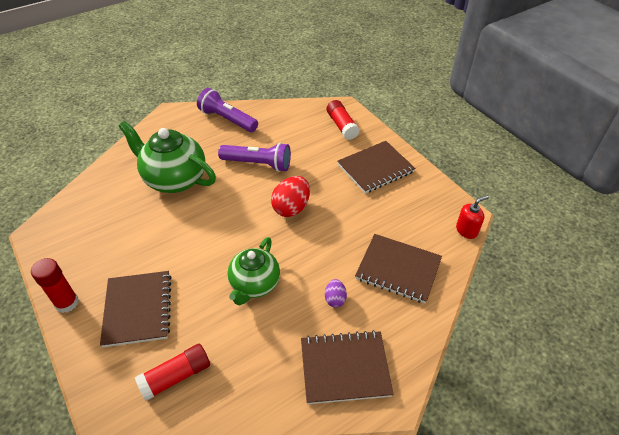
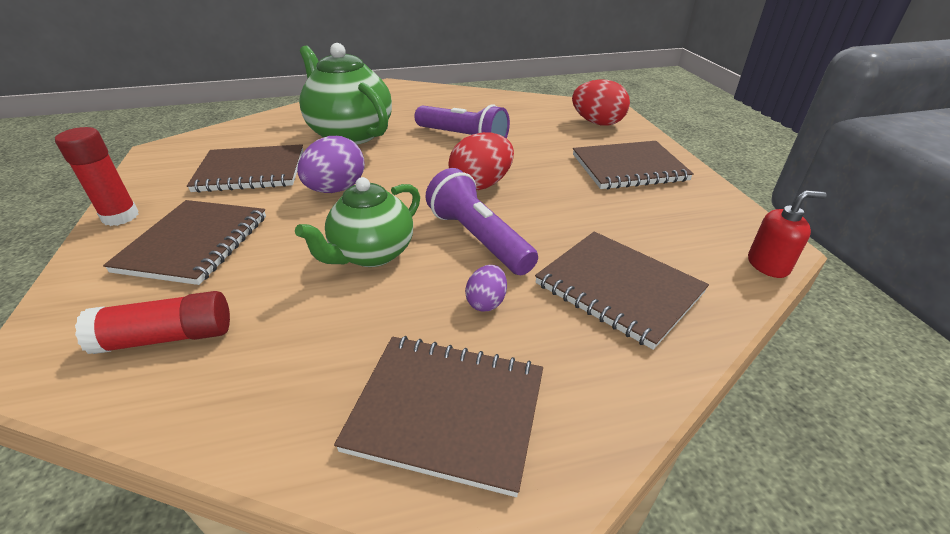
camera: 20 degrees right, 10 degrees down
purple flashlight [197,88,258,132] -> purple flashlight moved to [425,168,538,275]
red glue stick [327,100,360,140] -> red egg [572,79,630,126]
none -> brown notebook [187,144,303,193]
none -> purple egg [297,136,365,193]

